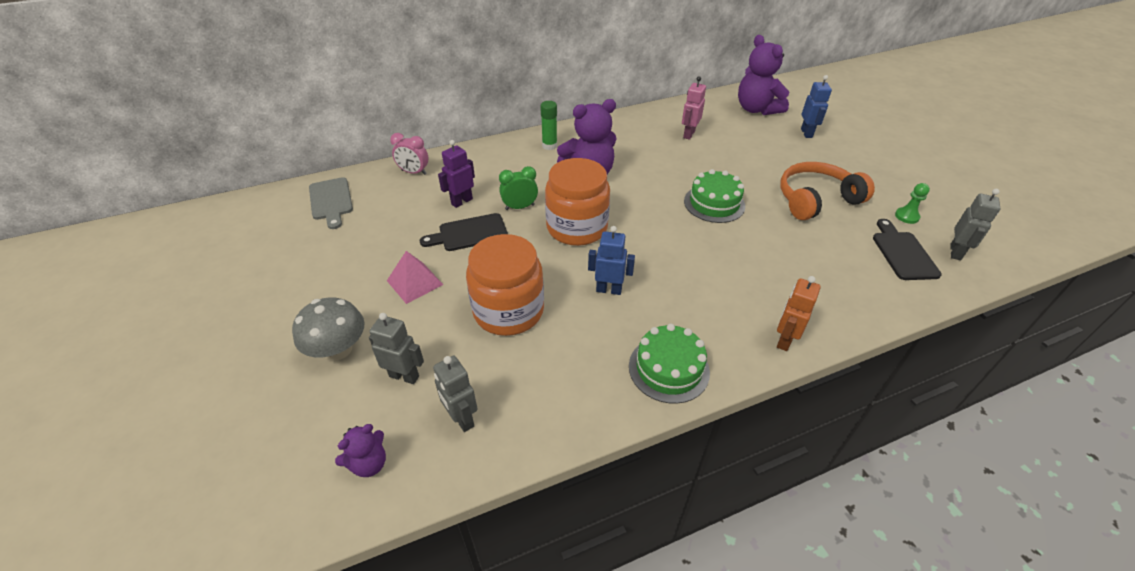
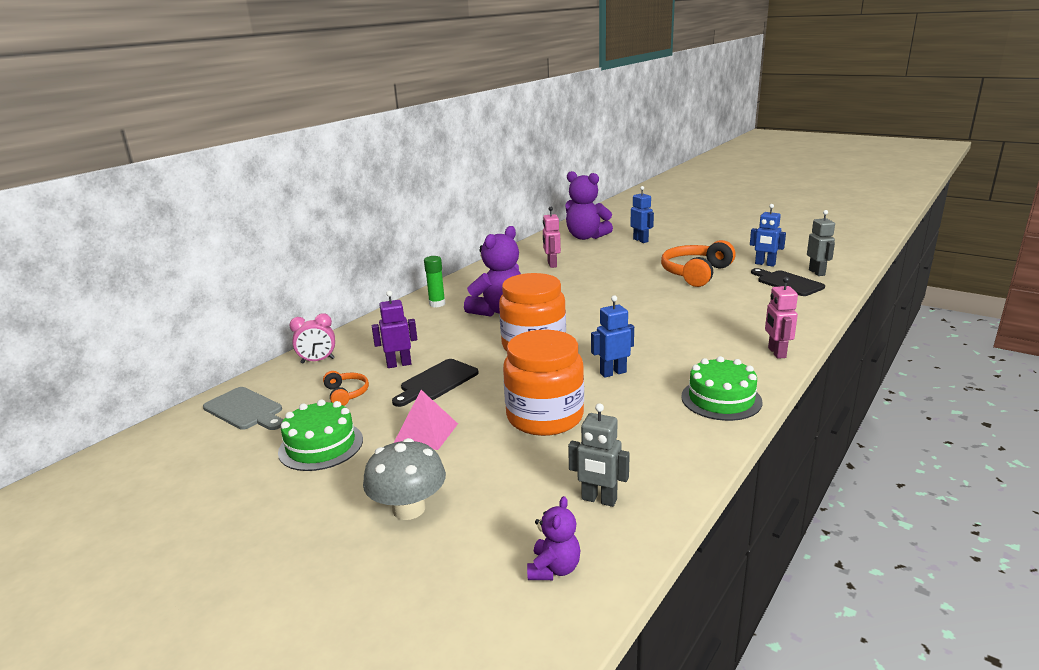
camera: 30 degrees left, 20 degrees down
grey robot [369,313,424,384] -> none
purple robot [438,140,475,208] -> purple robot turned 60 degrees clockwise [372,291,417,368]
green clock [499,166,538,210] -> none
green cake [684,169,745,223] -> green cake moved to [278,399,363,471]
orange robot [777,276,821,351] -> pink robot [765,277,798,359]
green pawn [895,183,930,224] -> blue robot [750,204,786,267]
none -> orange headphones [323,371,369,406]

